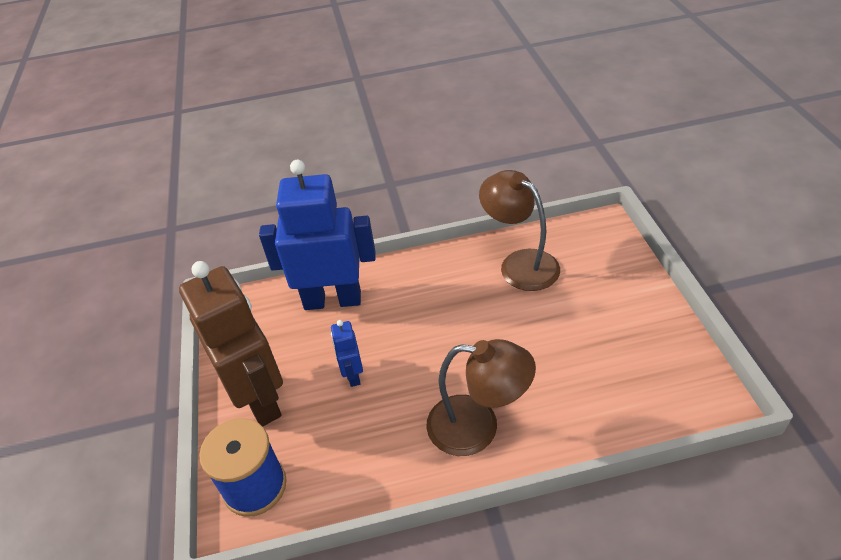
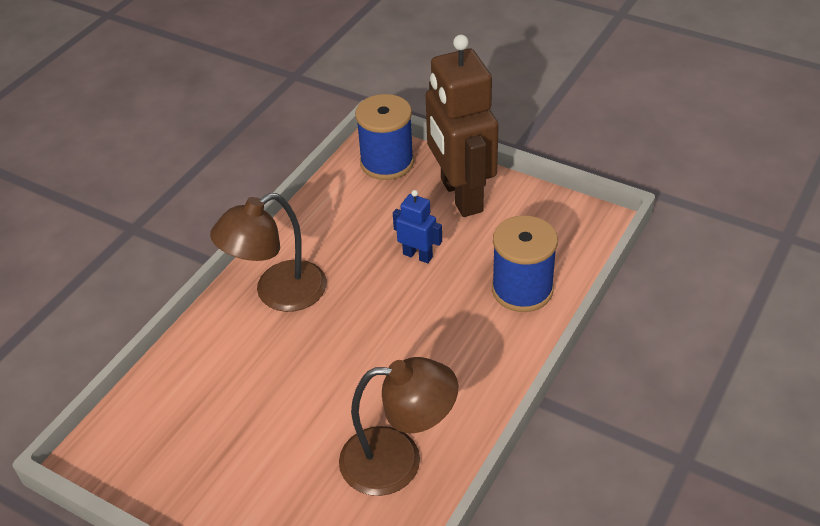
camera: 130 degrees right, 0 degrees up
brown robot [179,261,283,426] -> brown robot turned 60 degrees clockwise [426,35,499,217]
blue robot [259,160,376,310] -> blue spool [492,215,558,312]

